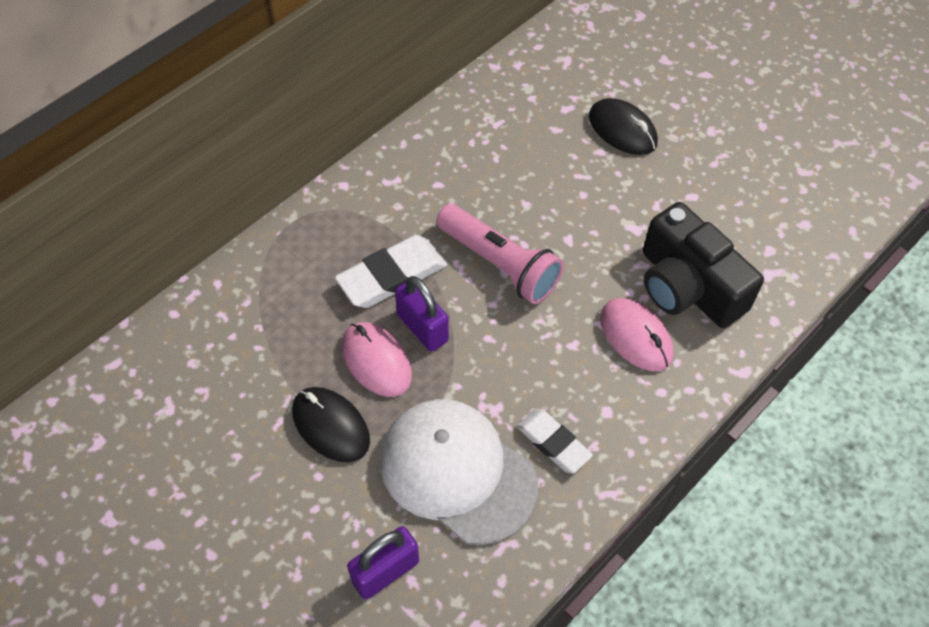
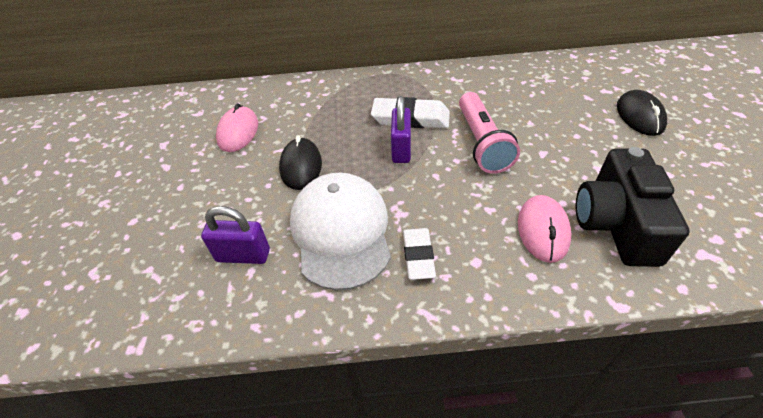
camera: 45 degrees right, 10 degrees down
pink mouse [342,322,412,397] -> pink mouse moved to [216,103,258,152]

